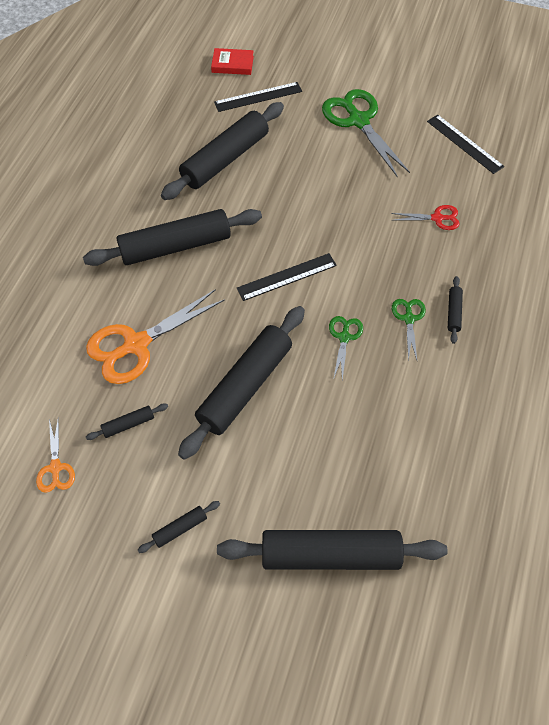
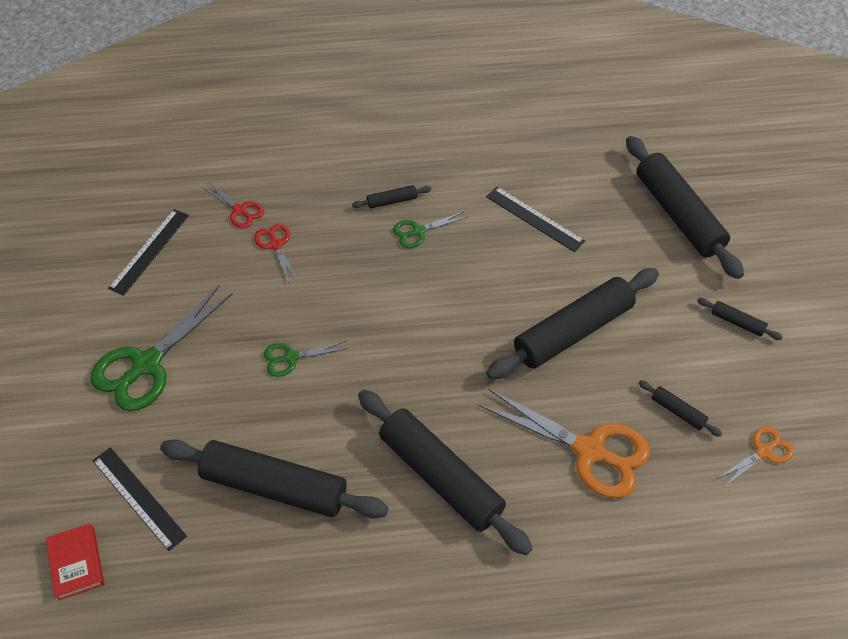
camera: 115 degrees left, 5 degrees down
black rolling pin [178,306,305,460] -> black rolling pin turned 45 degrees counterclockwise [486,268,659,379]
black ruler [237,253,337,301] -> black ruler moved to [486,187,585,252]
green scissors [329,316,363,380] -> green scissors moved to [264,341,348,377]
none -> red scissors [202,182,264,228]

